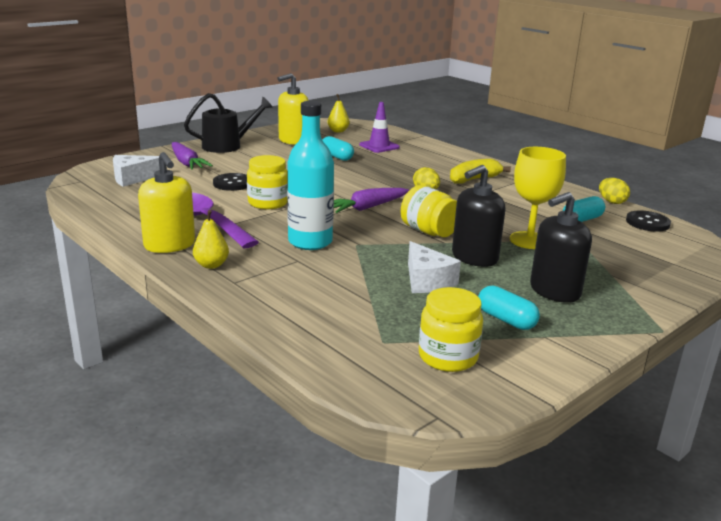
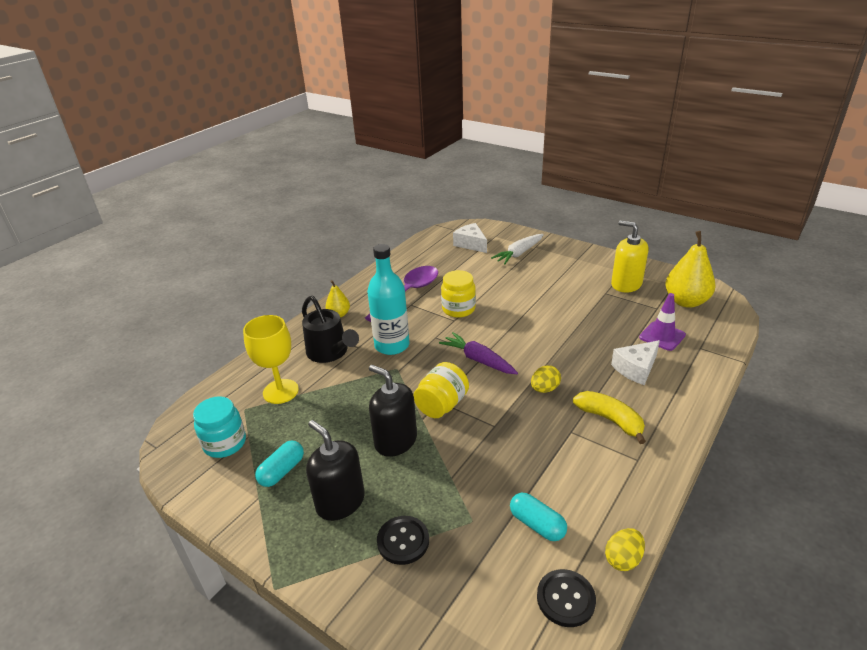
camera: 80 degrees right, 10 degrees up
yellow soap dispenser [138,152,195,253] -> none
purple carrot [172,142,213,170] -> white carrot [491,234,544,264]
black watering can [184,93,273,153] -> black watering can moved to [302,296,359,363]
black button [213,173,247,191] -> black button moved to [377,516,429,565]
turquoise capsule [322,136,354,161] -> none
yellow pear [327,94,350,133] -> yellow pear [665,231,715,308], size x1.86
white cheese [408,241,461,293] -> white cheese moved to [611,340,660,385]
yellow jar [419,287,483,372] -> turquoise jar [193,396,246,458]
yellow goblet [510,147,566,249] -> yellow goblet moved to [243,315,299,404]

